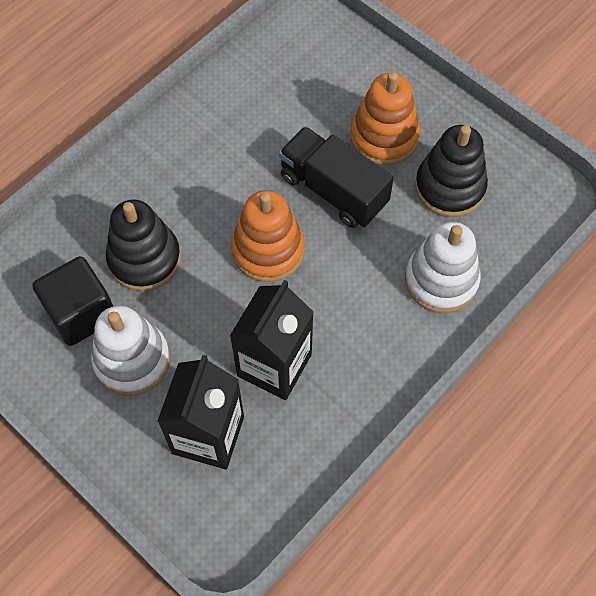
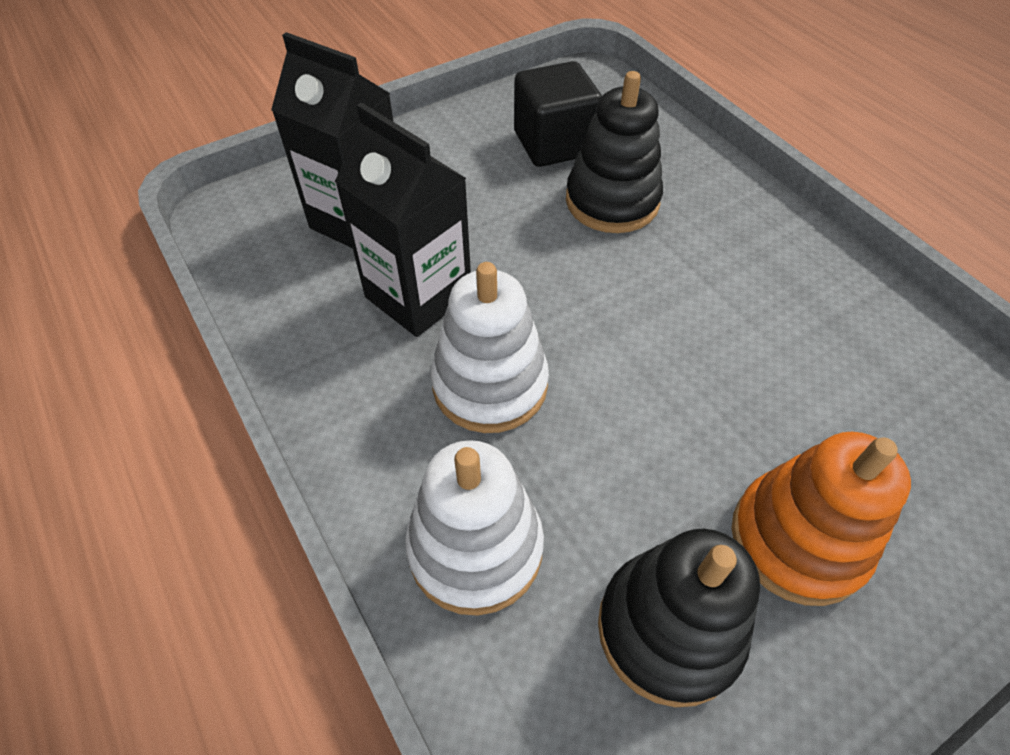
camera: 105 degrees right, 10 degrees down
white stacking toy [91,305,170,396] -> white stacking toy moved to [431,262,549,433]
orange stacking toy [231,190,305,282] -> none
black truck [279,126,394,228] -> none

